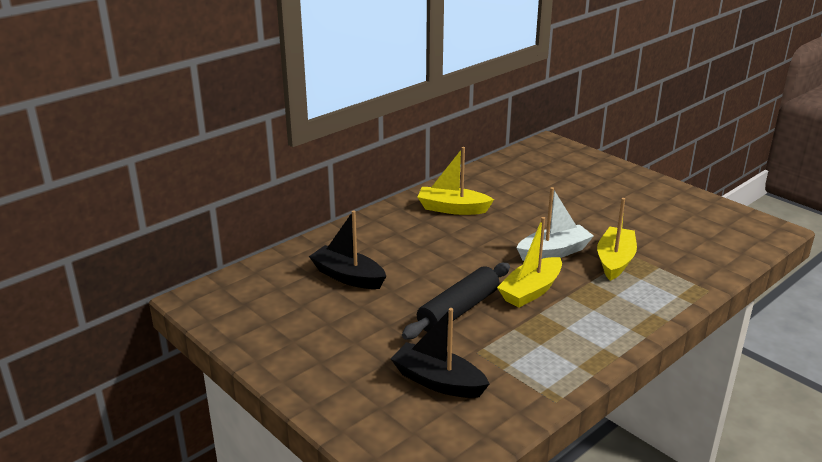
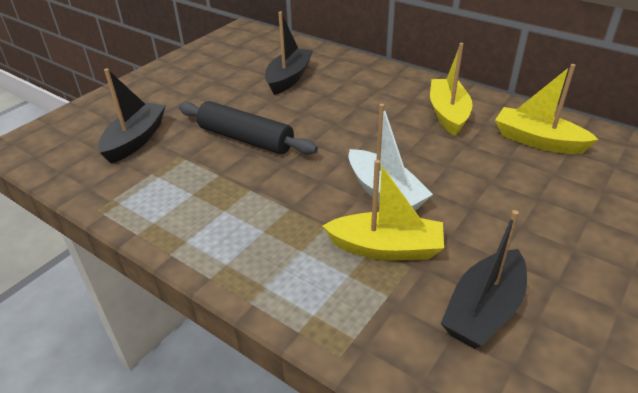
camera: 80 degrees right, 10 degrees up
yellow boat [497,217,562,308] -> yellow boat moved to [495,64,599,154]
none -> black boat [441,210,527,349]

